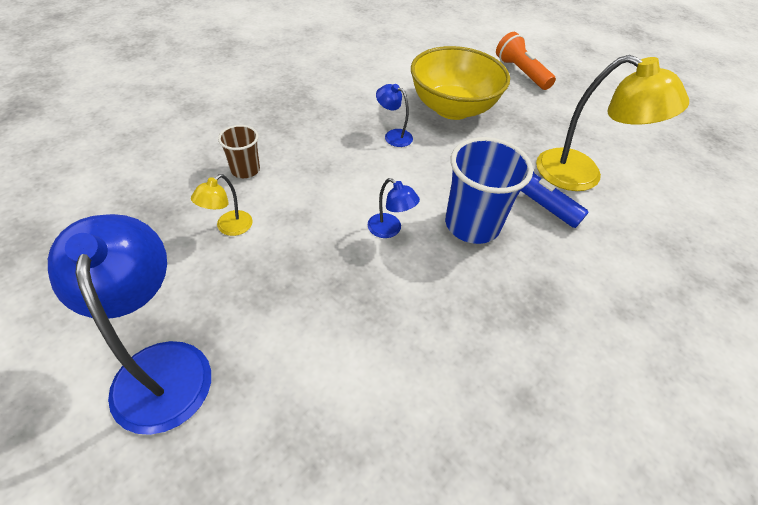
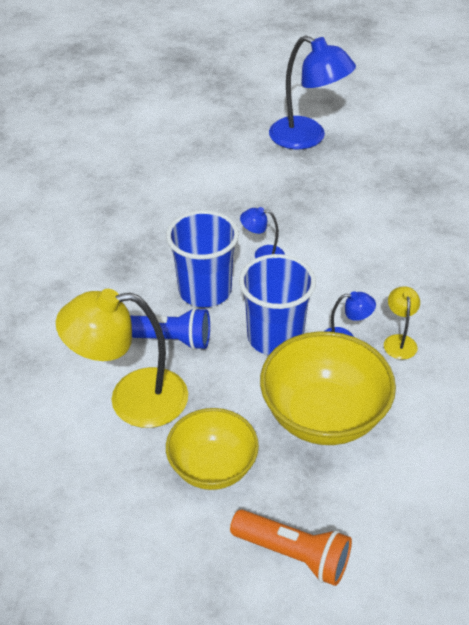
camera: 150 degrees right, 5 degrees down
yellow lamp [191,174,253,236] -> yellow lamp moved to [384,286,420,360]
brown cup [218,125,260,178] -> none
none -> yellow bowl [166,408,259,490]
none -> blue cup [239,254,316,355]

